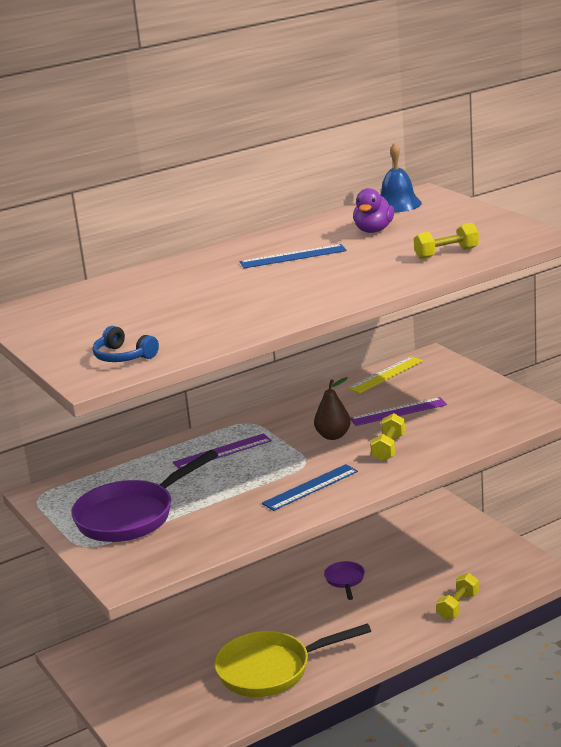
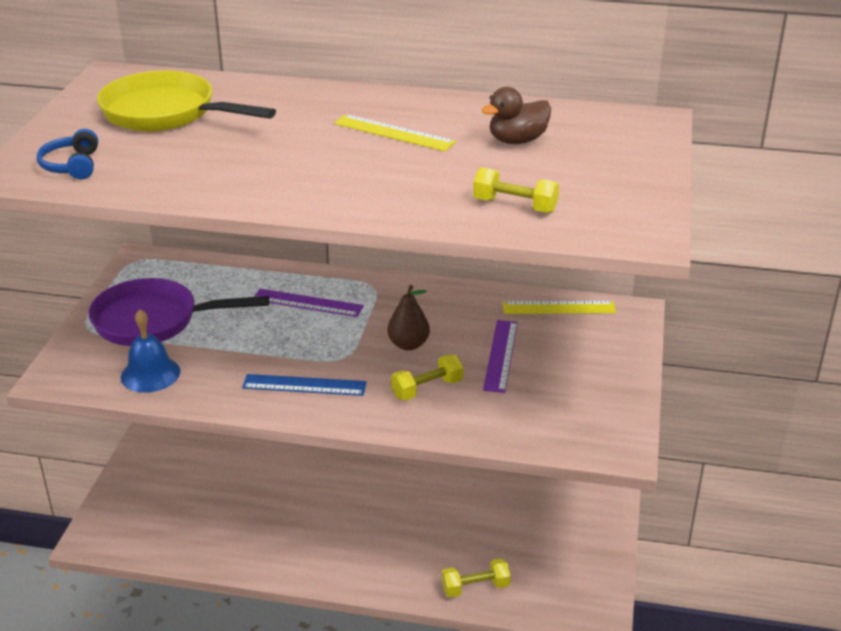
camera: 40 degrees right, 10 degrees up
yellow pan [214,624,371,697] -> yellow pan moved to [97,70,276,131]
blue ruler [240,244,347,268] -> yellow ruler [334,114,456,151]
purple pan [324,561,365,600] -> none
purple ruler [350,397,447,426] -> purple ruler turned 75 degrees clockwise [483,320,518,393]
purple duck [353,188,394,233] -> brown duck [482,87,551,144]
blue bell [380,142,422,212] -> blue bell moved to [121,309,180,393]

